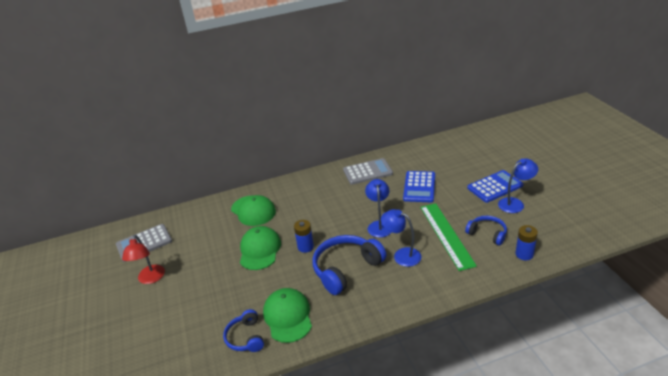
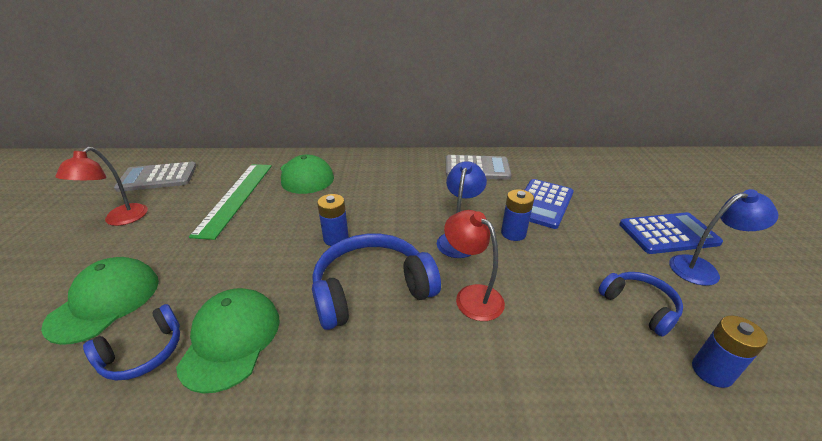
camera: 15 degrees right, 0 degrees up
blue headphones [223,309,264,352] -> blue headphones turned 135 degrees counterclockwise [83,304,180,380]
green cap [240,226,281,270] -> green cap moved to [41,257,159,345]
blue lamp [381,209,421,267] -> red lamp [444,210,505,321]
green ruler [420,203,477,271] -> green ruler moved to [189,164,272,240]
none -> blue battery [501,189,534,241]

